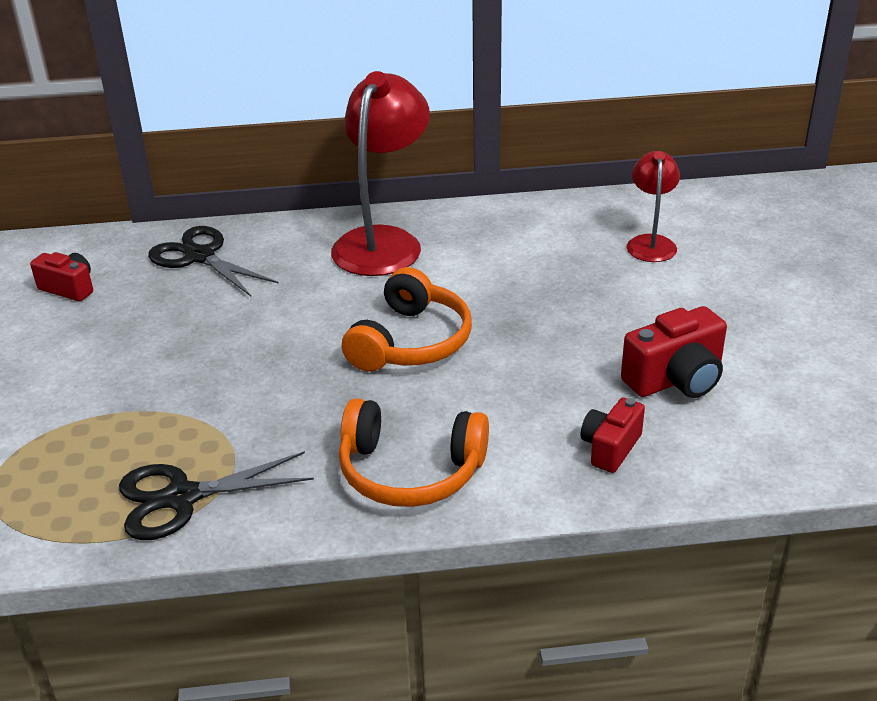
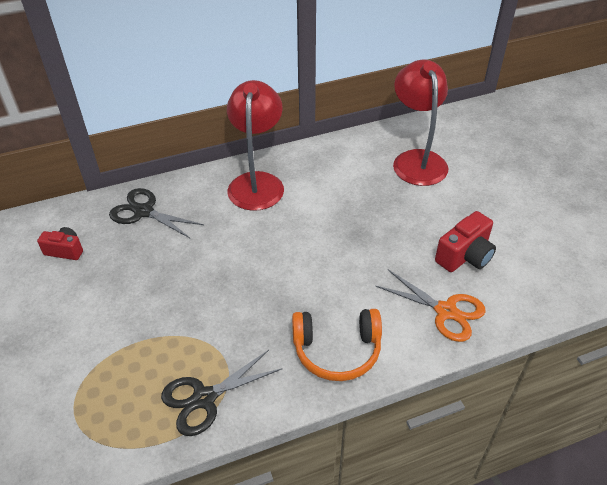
camera: 15 degrees left, 10 degrees up
orange headphones [342,267,472,372] -> none
red camera [581,398,645,473] -> orange scissors [375,270,486,342]
red lamp [626,151,680,262] -> red lamp [393,60,448,186], size x1.81

